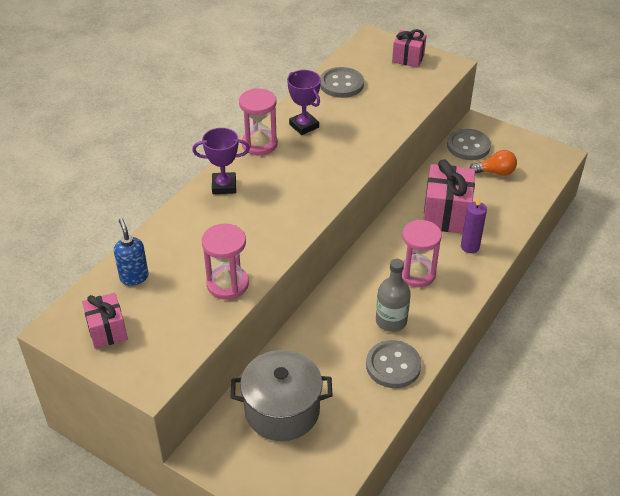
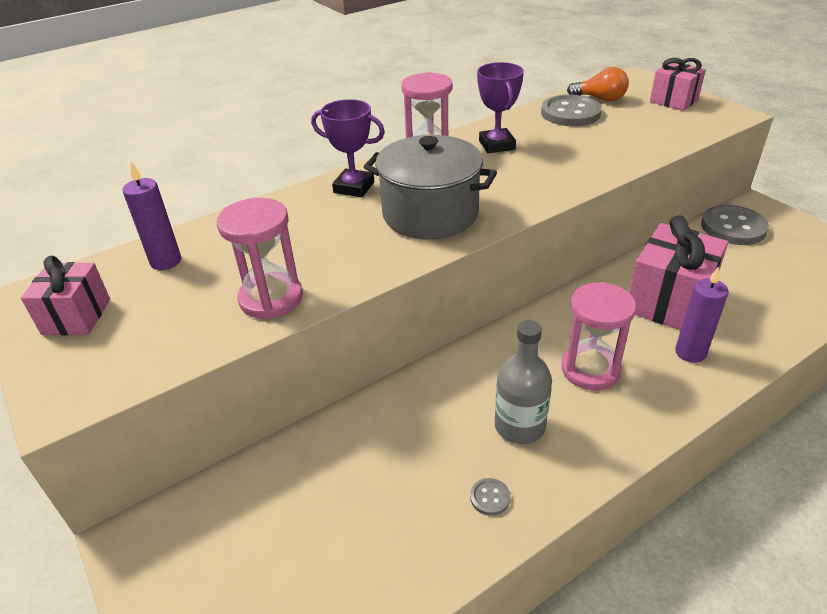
camera: 25 degrees right, 5 degrees down
blue soap dispenser [114,218,149,286] -> purple candle [122,162,181,270]
grey pot [231,350,333,441] -> grey pot moved to [364,135,497,239]
grey button [366,340,421,388] -> grey button [470,478,511,516], size x0.43
orange light bulb [470,150,517,176] -> orange light bulb moved to [567,67,629,102]

